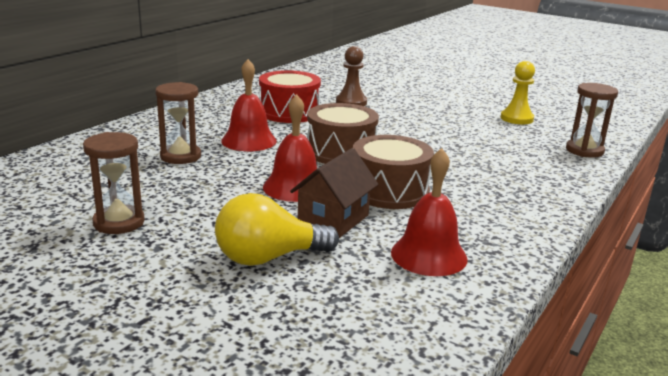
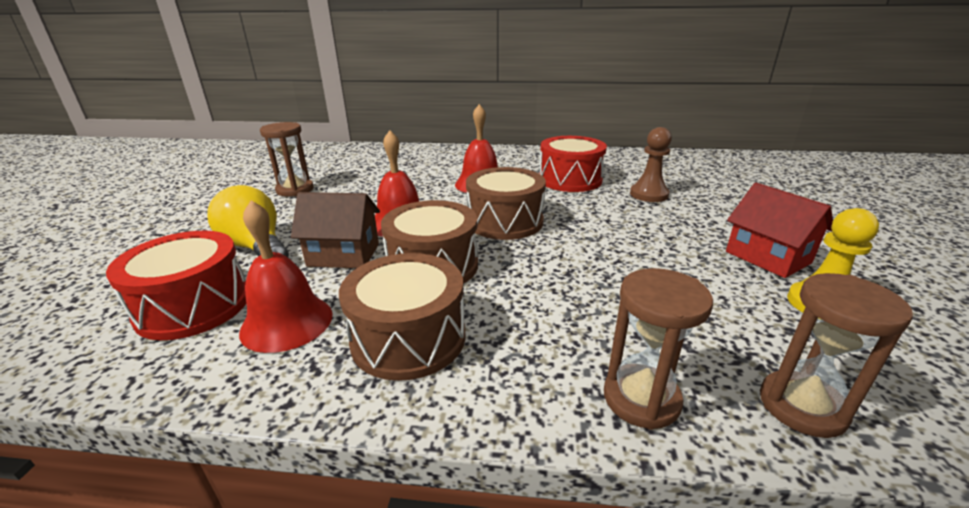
camera: 65 degrees right, 5 degrees up
brown hourglass [155,82,201,164] -> brown hourglass moved to [604,268,713,430]
none -> red drum [106,231,246,340]
none -> brown drum [339,253,466,381]
none -> red house [726,183,833,278]

